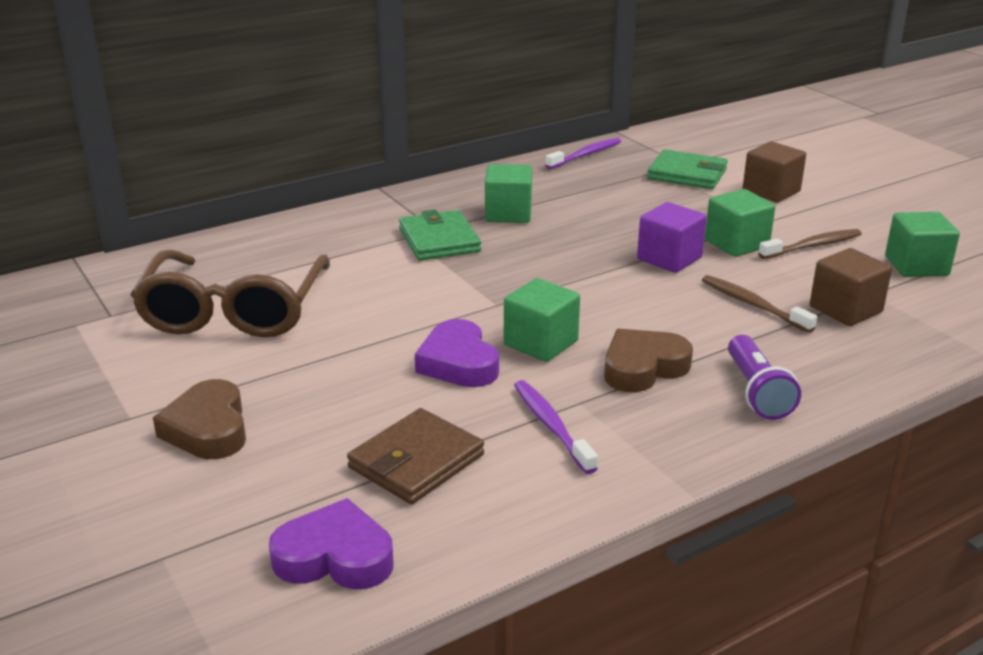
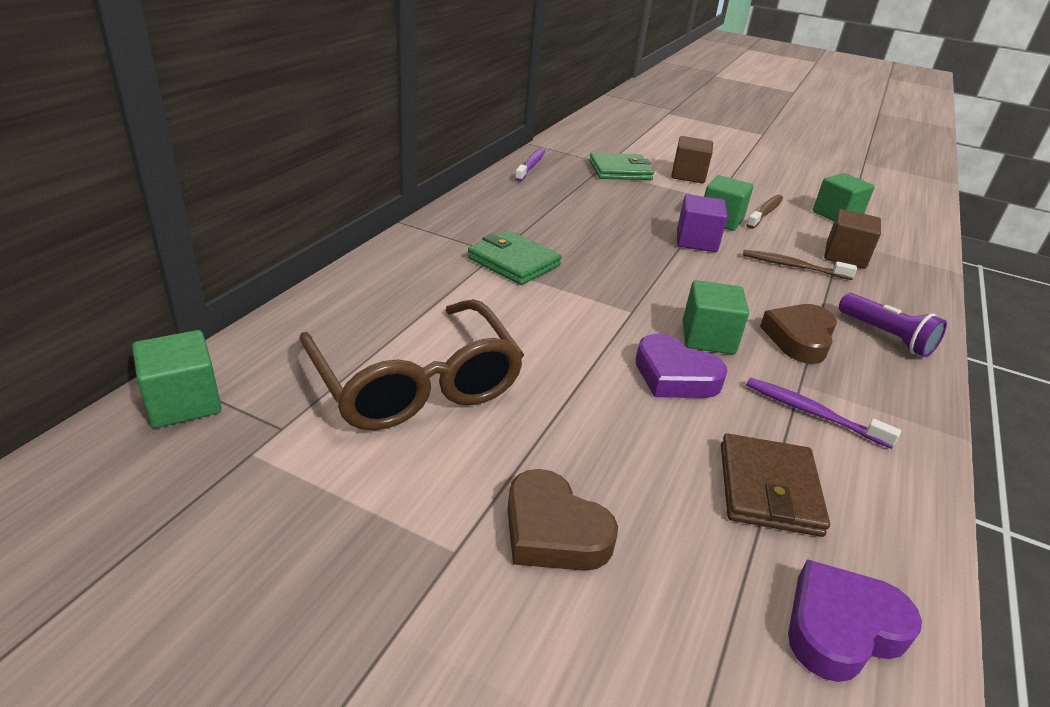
camera: 35 degrees left, 5 degrees up
green cube [485,164,532,223] -> green cube moved to [132,330,222,428]

